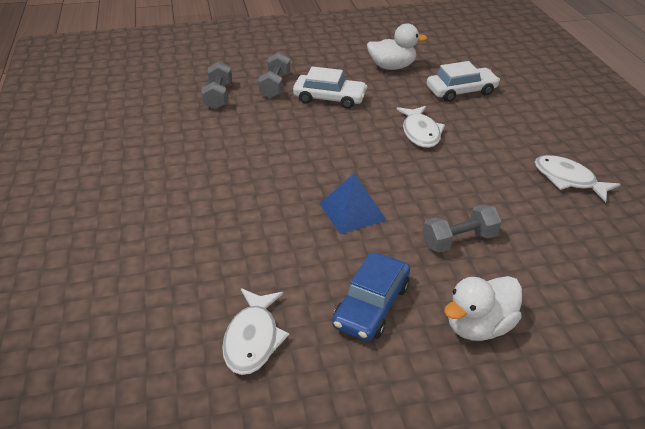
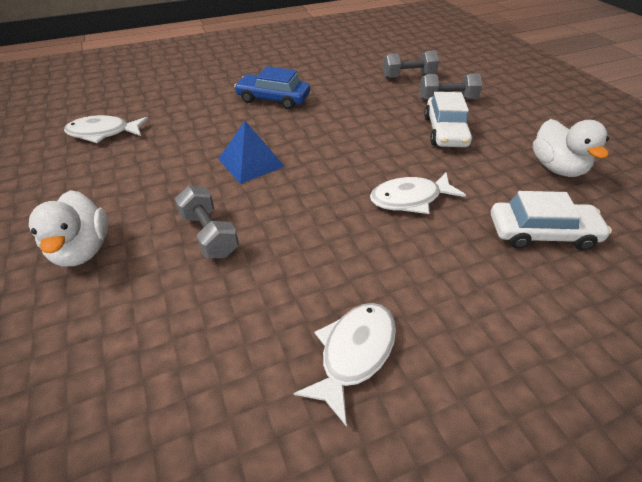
camera: 80 degrees right, 5 degrees up
blue car [332,252,410,341] -> blue car moved to [234,66,310,109]
white car [427,61,500,102] -> white car turned 60 degrees counterclockwise [491,191,612,250]
white duck [444,276,522,341] -> white duck turned 150 degrees counterclockwise [29,190,108,266]

